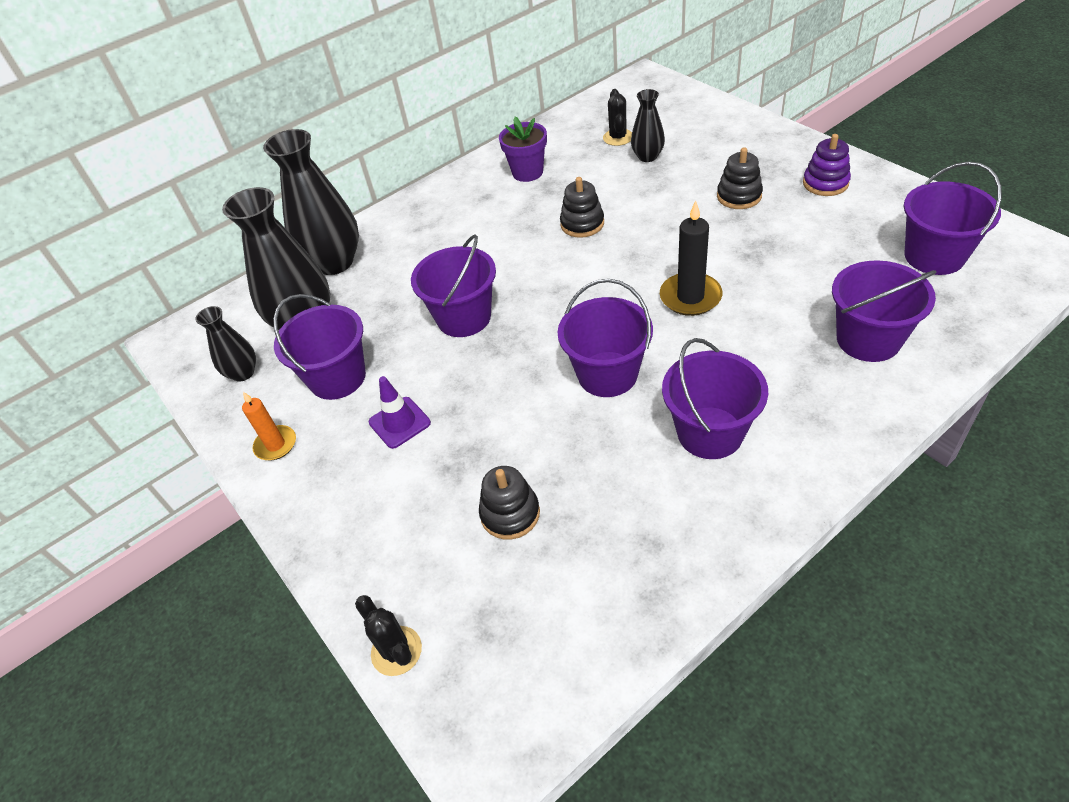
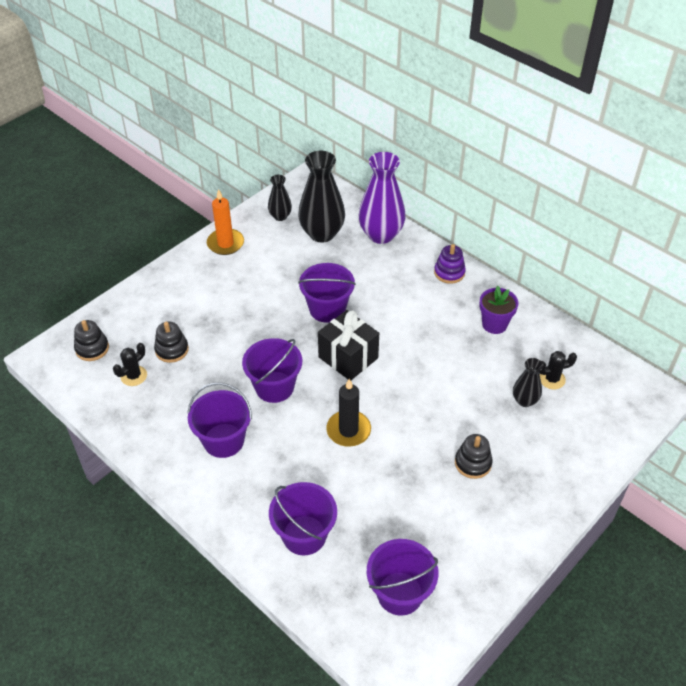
camera: 75 degrees right, 0 degrees up
orange candle [242,392,296,460] -> orange candle [207,189,244,255], size x1.53
black vase [263,129,359,275] -> purple vase [358,152,406,244]
purple bucket [273,294,366,400] -> none
black cactus [355,595,422,676] -> black cactus moved to [113,343,147,386]
purple traffic cone [369,376,431,449] -> none
black stacking toy [560,177,604,238] -> black stacking toy moved to [74,320,109,361]
purple stacking toy [803,134,851,196] -> purple stacking toy moved to [434,244,466,284]
none -> black gift [318,310,379,380]

